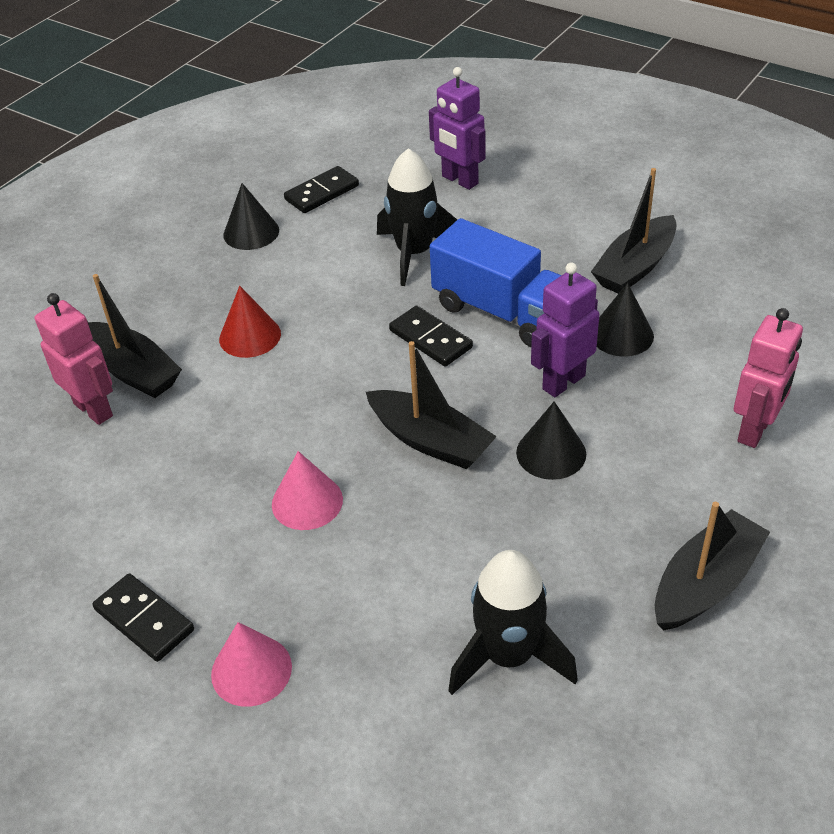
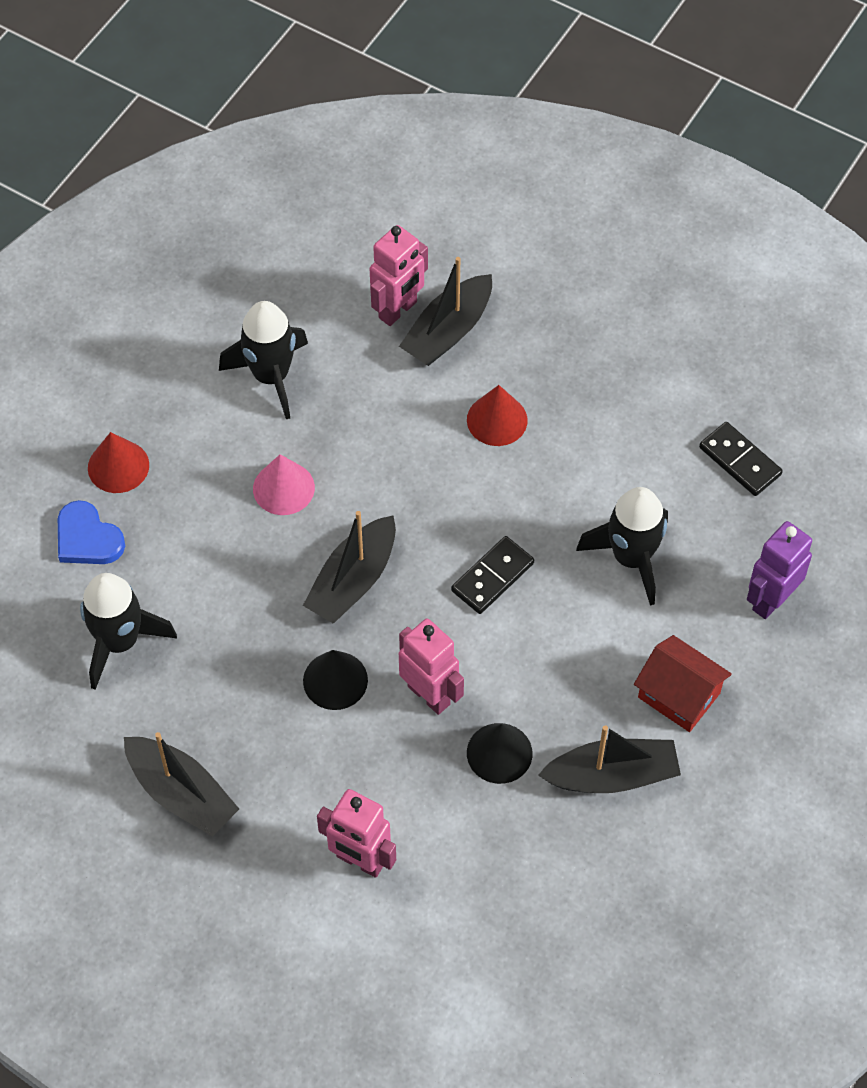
camera: 85 degrees right, 15 degrees up
black domino [93,573,194,662] -> none
pink cone [211,622,292,707] -> red cone [88,432,149,493]
black cone [223,183,279,250] -> none
blue truck [430,218,562,347] -> none
purple robot [531,262,599,397] -> pink robot [399,619,464,715]
black boat [591,168,677,294] -> black boat turned 135 degrees clockwise [538,725,681,793]
none -> blue heart [58,500,125,564]
none -> black rocket [219,301,308,419]
none -> red house [634,635,732,732]

